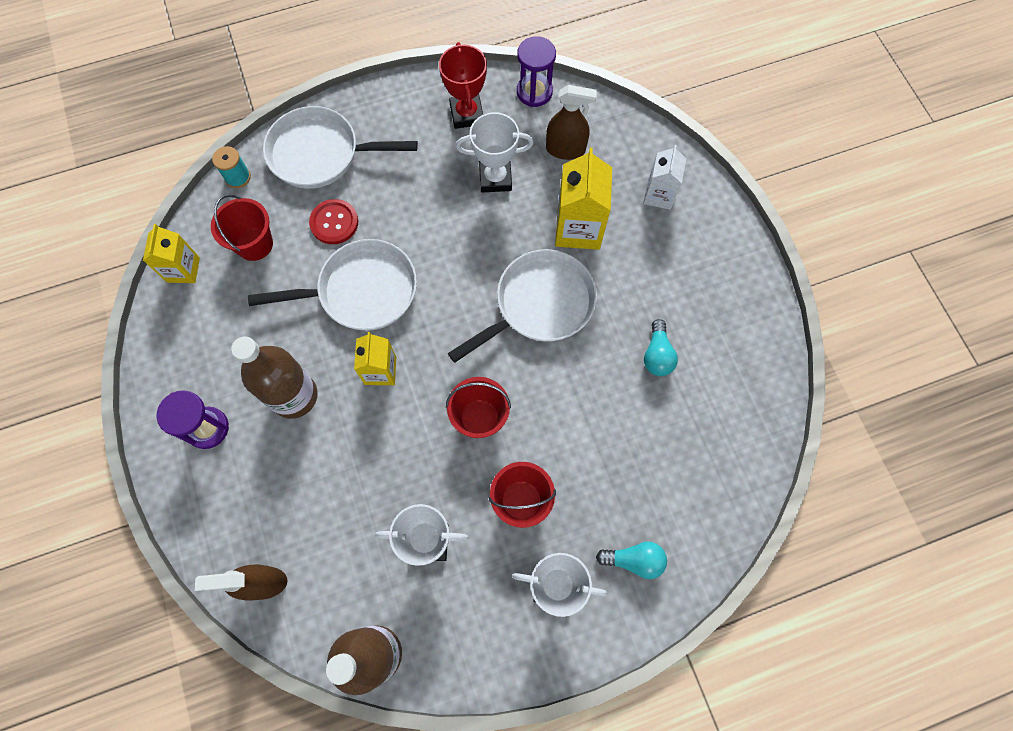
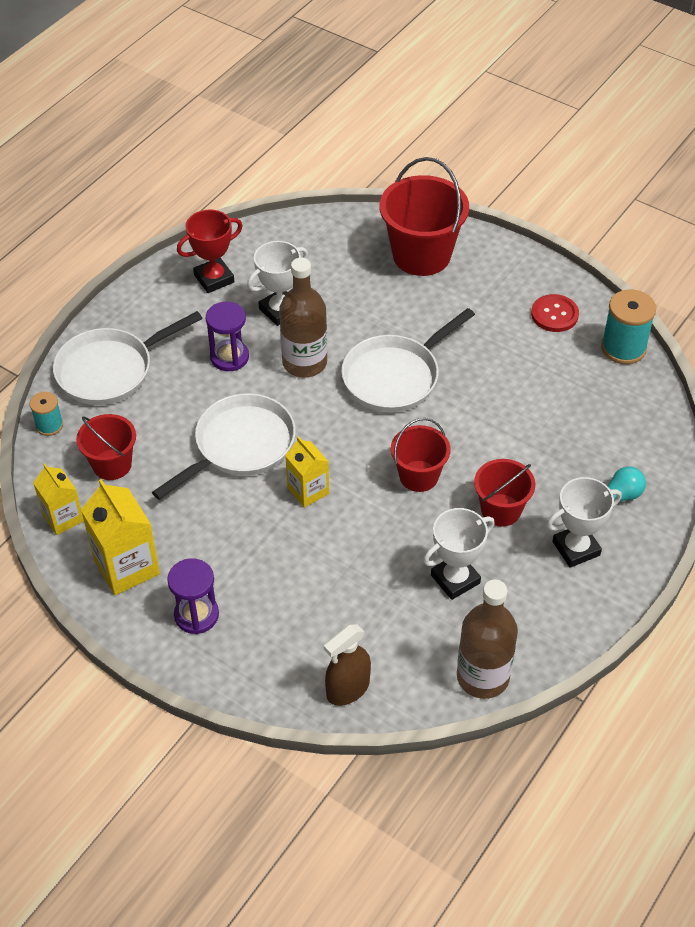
camera: 35 degrees left, 20 degrees down
brown bottle [231,337,318,419] -> brown bottle moved to [279,258,327,377]
red button [309,199,358,244] -> red button moved to [531,294,579,332]
red trophy [439,42,487,129] -> red trophy turned 75 degrees counterclockwise [177,210,243,293]
white pan [448,249,597,363] -> white pan turned 150 degrees counterclockwise [341,308,475,412]
purple hourglass [517,36,556,107] -> purple hourglass moved to [206,302,249,371]
brown spray bottle [546,85,597,160] -> none
yellow carton [555,148,612,250] -> yellow carton moved to [81,479,160,595]
white carton [643,145,686,210] -> red bucket [380,157,469,276]
turquoise light bulb [644,319,678,376] -> none
none -> turquoise spool [601,289,656,364]

